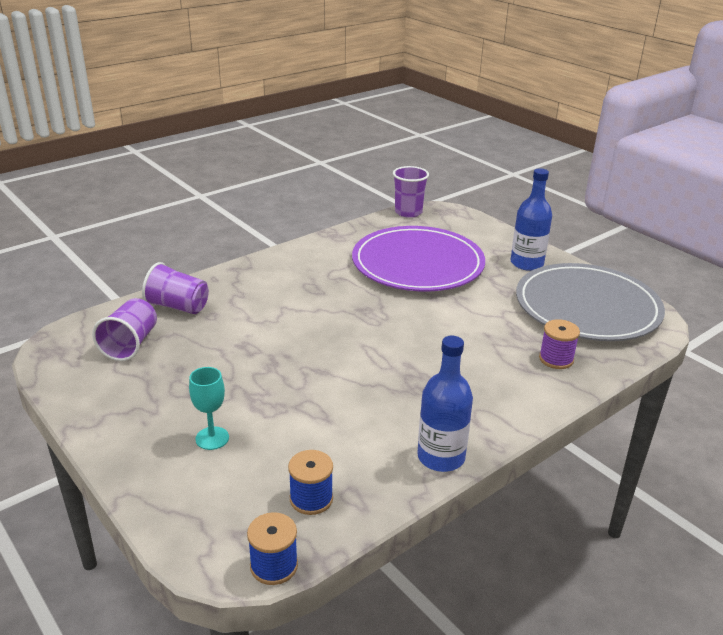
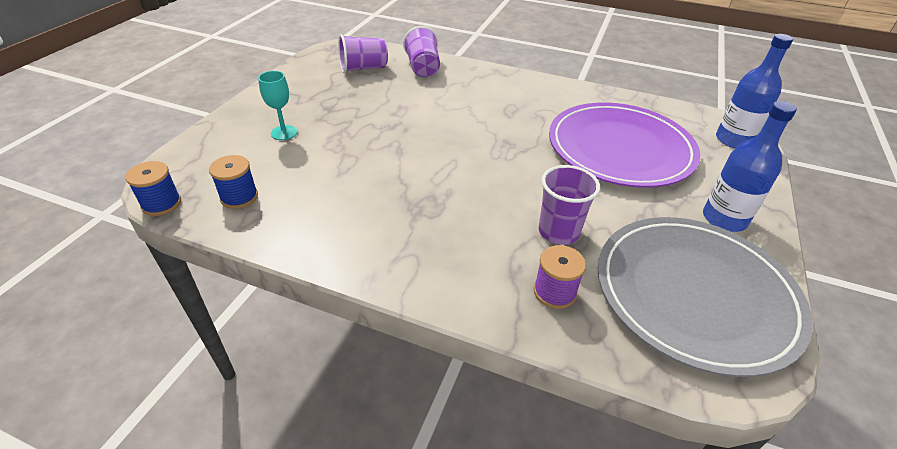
camera: 60 degrees right, 10 degrees up
purple cup [393,166,429,218] -> purple cup moved to [539,165,600,245]
blue bottle [417,336,473,472] -> blue bottle moved to [716,34,793,148]

